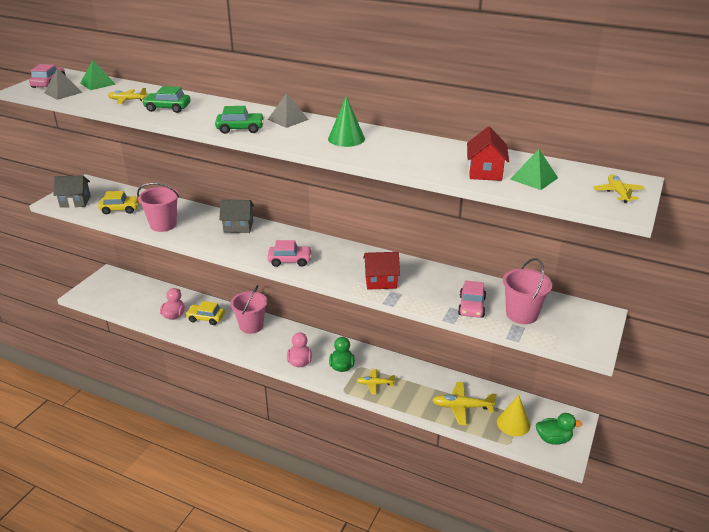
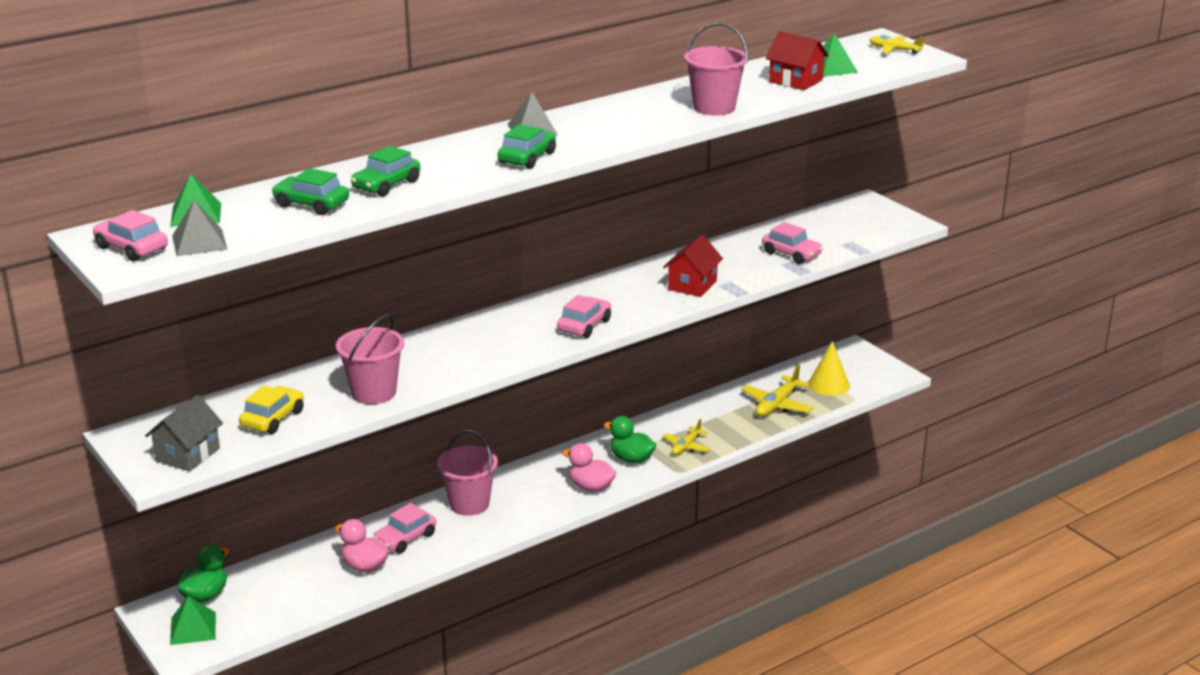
camera: 60 degrees left, 5 degrees down
yellow plane [108,88,148,104] -> green car [272,168,349,215]
yellow car [186,301,225,325] -> pink car [373,503,436,554]
grey house [219,200,254,233] -> none
green cone [328,96,365,147] -> none
pink bucket [503,258,552,324] -> pink bucket moved to [684,23,748,115]
green duck [536,413,582,445] -> green duck moved to [177,545,229,603]
none -> green pyramid [170,596,216,645]

